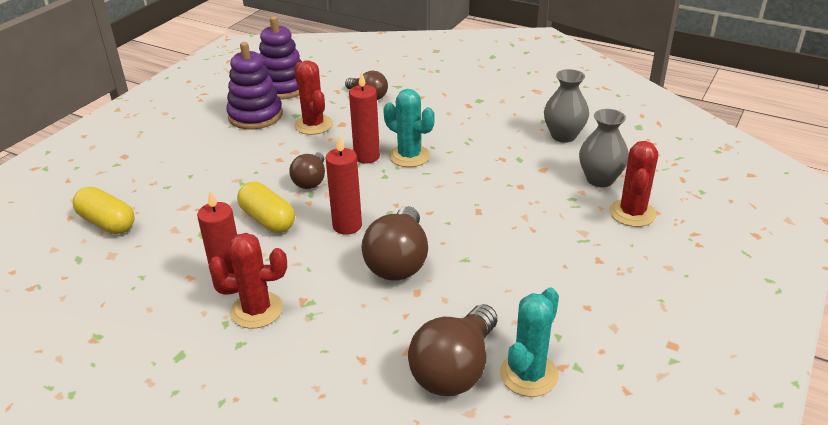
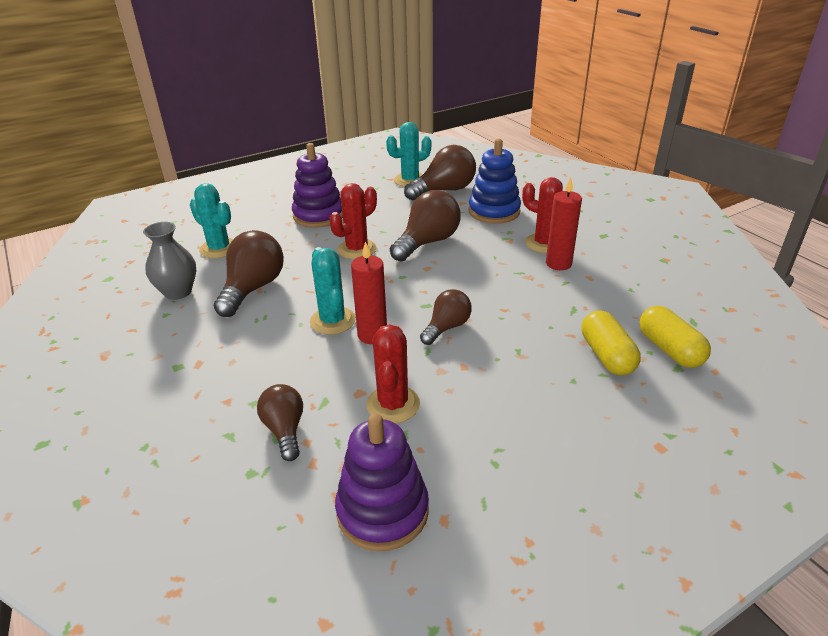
camera: 150 degrees left, 0 degrees up
purple stacking toy [226,42,283,130] -> purple stacking toy moved to [292,143,343,228]
yellow capsule [237,182,295,233] -> yellow capsule moved to [581,311,641,375]
red candle [326,135,362,235] -> none
grey vase [579,109,629,187] -> turquoise cactus [190,183,233,258]
red cactus [609,141,658,227] -> red cactus moved to [329,183,377,259]
none -> brown light bulb [214,230,284,317]
none -> blue stacking toy [469,139,521,224]

